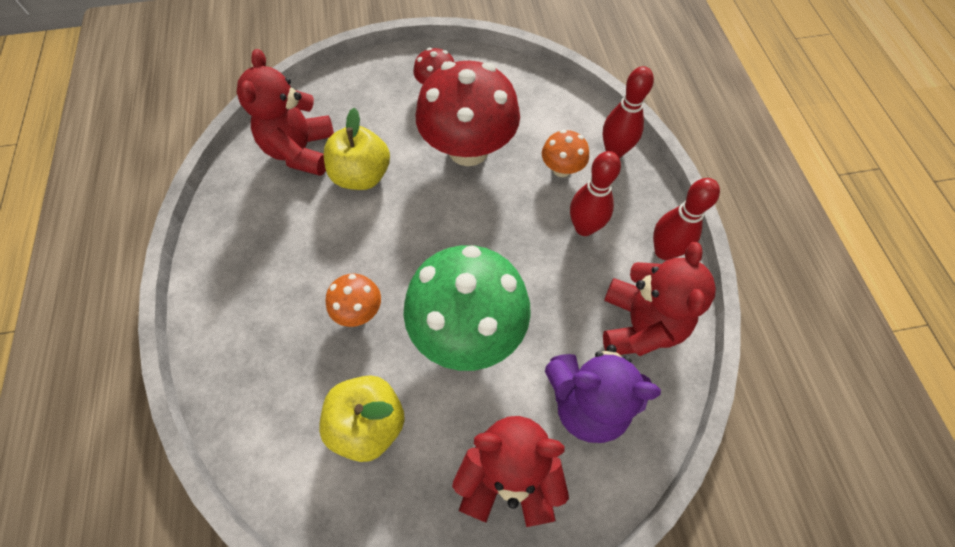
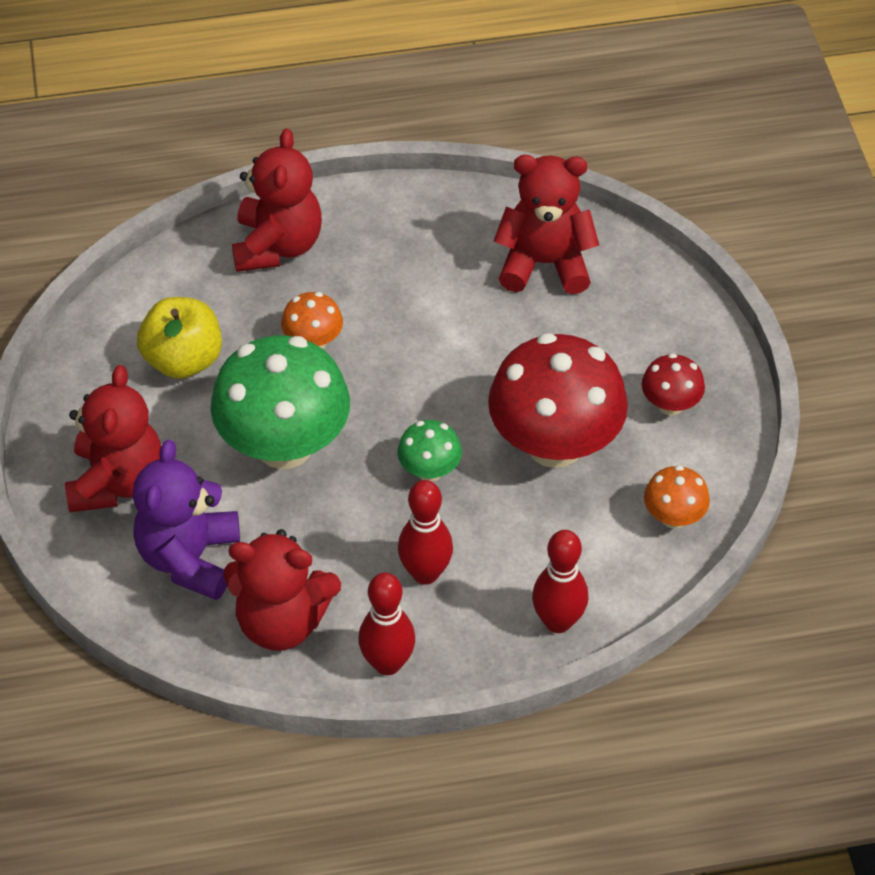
camera: 90 degrees right, 10 degrees down
yellow apple [324,108,390,190] -> none
orange mushroom [542,130,589,177] -> orange mushroom moved to [644,465,710,529]
none -> red teddy bear [232,129,322,272]
none -> green mushroom [397,420,462,482]

